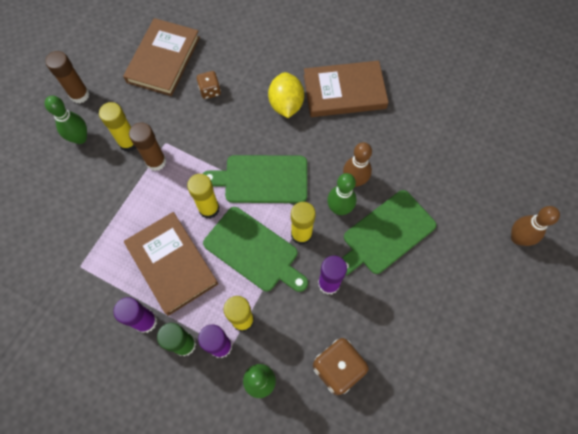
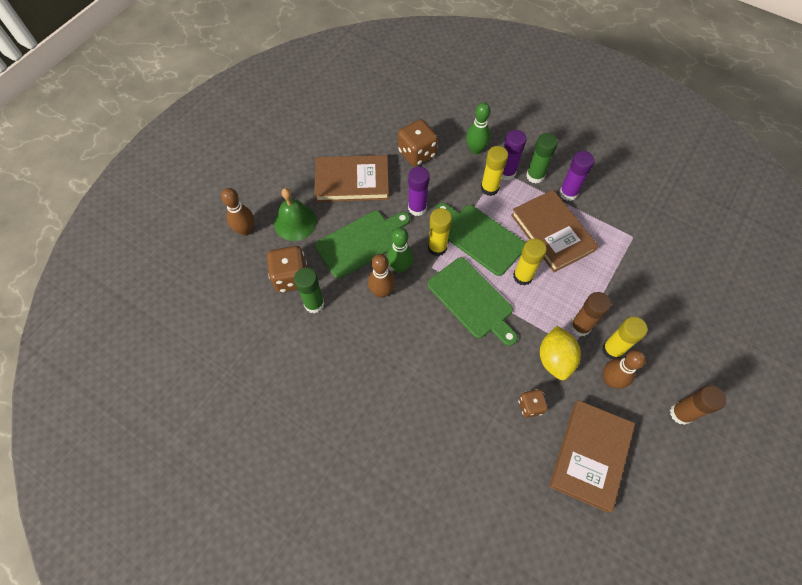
camera: 175 degrees left, 5 degrees down
green bowling pin [45,96,87,144] -> none
green cutting board [203,155,307,203] -> green cutting board turned 45 degrees clockwise [427,258,518,346]
yellow lemon [268,72,304,118] -> yellow lemon moved to [540,326,581,380]
brown book [304,61,389,117] -> brown book moved to [314,155,389,202]
none -> brown dice [267,246,307,292]
none -> green bell [274,188,317,241]
none -> green glue stick [294,268,324,313]
none -> brown bowling pin [603,350,646,389]

